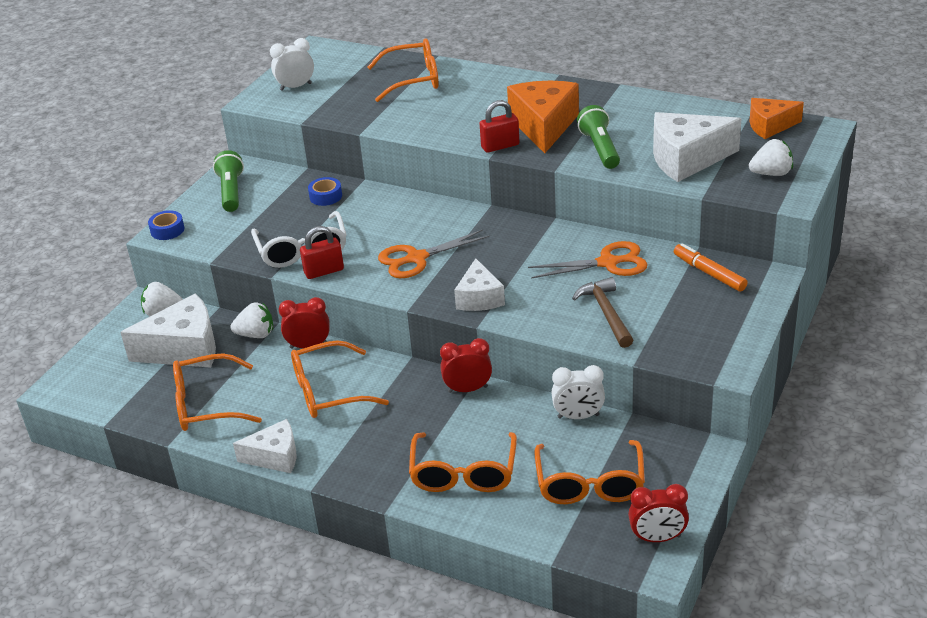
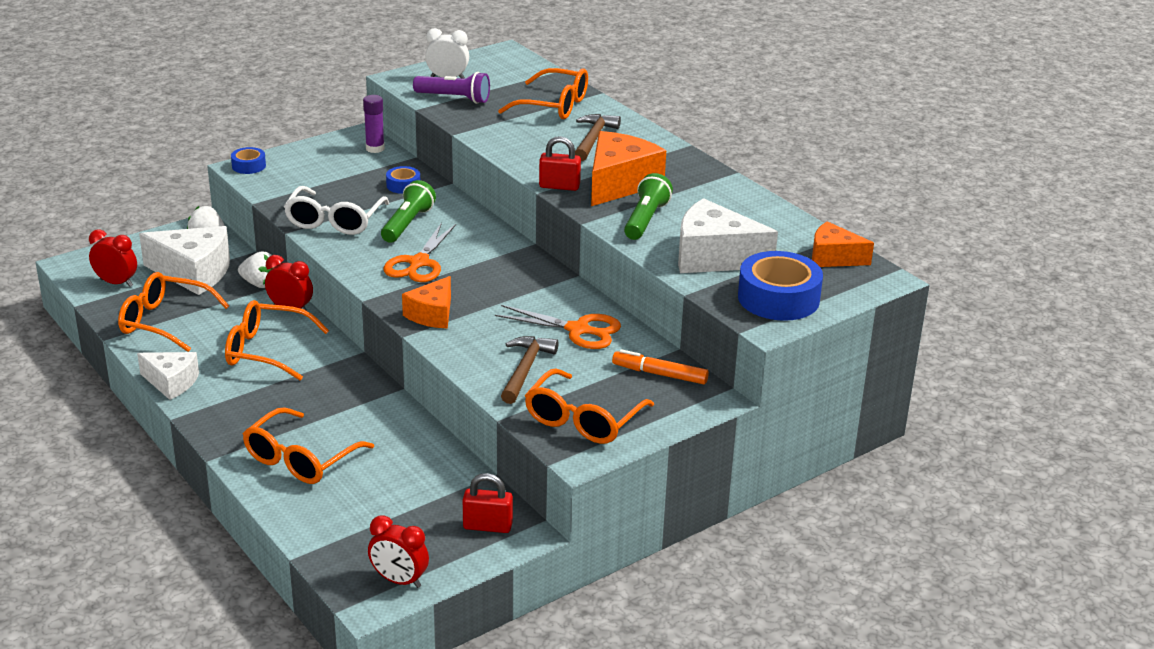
camera: 25 degrees right, 5 degrees down
green flashlight [213,150,244,212] -> green flashlight moved to [381,180,436,243]
red padlock [300,226,344,279] -> red padlock moved to [463,473,513,533]
orange scissors [378,229,490,278] -> orange scissors turned 75 degrees counterclockwise [384,222,456,282]
red clock [440,338,492,393] -> red clock moved to [89,229,137,287]
white cheese [454,258,505,311] -> orange cheese [402,276,451,328]
orange glasses [534,440,645,504] -> orange glasses moved to [525,368,654,444]
white clock [552,365,605,419] -> none
orange marker [674,243,748,292] -> orange marker turned 60 degrees counterclockwise [612,349,709,384]
white strawberry [749,139,793,176] -> blue tape [738,251,823,321]
none -> purple glue stick [363,95,385,153]
none -> purple flashlight [413,72,490,104]
none -> brown hammer [575,114,621,161]

